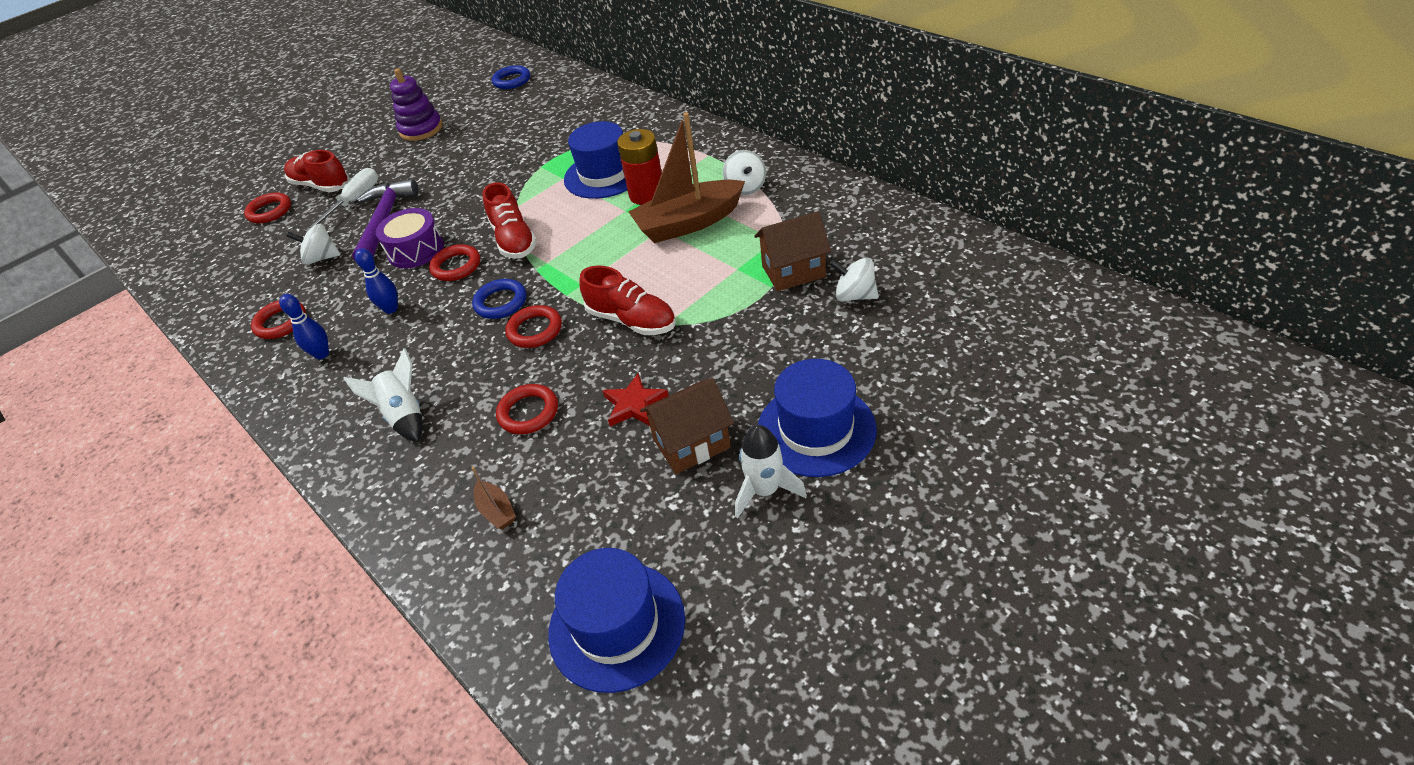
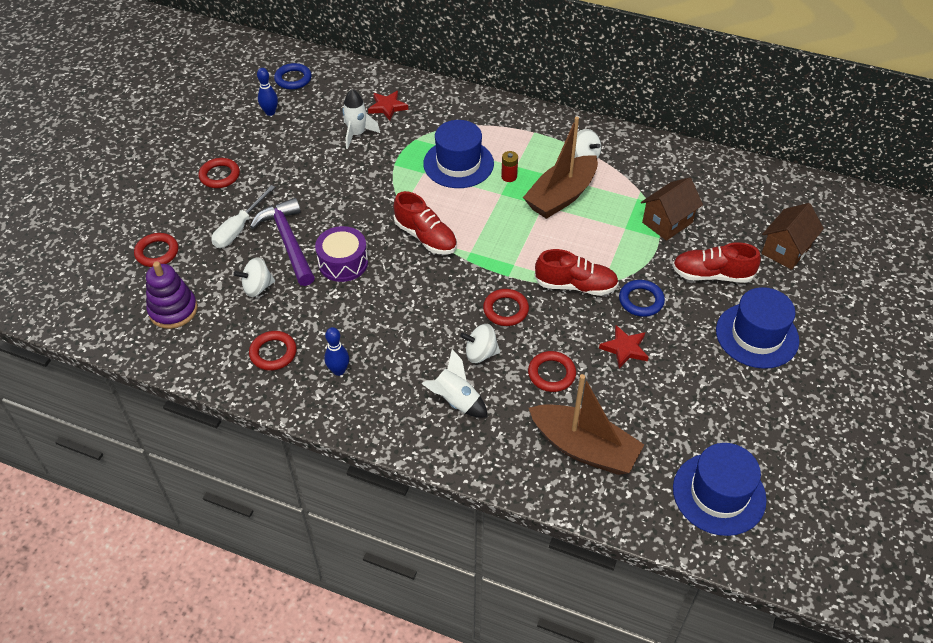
camera: 30 degrees left, 5 degrees up
red shoe [284,150,350,192] -> red shoe moved to [672,242,761,283]
white screwdriver [305,168,378,232] -> white screwdriver turned 150 degrees counterclockwise [211,185,275,248]
blue bowling pin [355,248,398,314] -> blue bowling pin moved to [257,68,278,116]
purple stacking toy [390,68,443,141] -> purple stacking toy moved to [146,262,197,329]
red ring [429,244,480,281] -> red ring moved to [199,158,240,188]
brown boat [471,466,516,529] -> brown boat [529,374,644,475], size x2.42
blue ring [472,279,526,319] -> blue ring moved to [619,280,665,317]
red battery [617,129,662,205] -> red battery [501,151,518,182], size x0.52
brown house [640,378,734,474] -> brown house moved to [762,203,824,270]
white rocket [735,425,807,518] -> white rocket moved to [342,89,380,149]
white spinning top [830,257,879,302] -> white spinning top moved to [460,324,500,363]
none -> red star [368,91,408,121]

